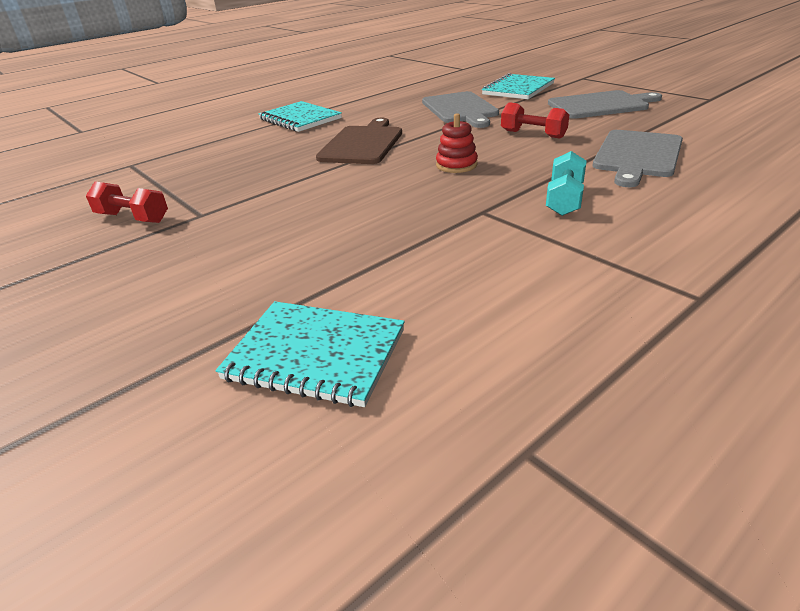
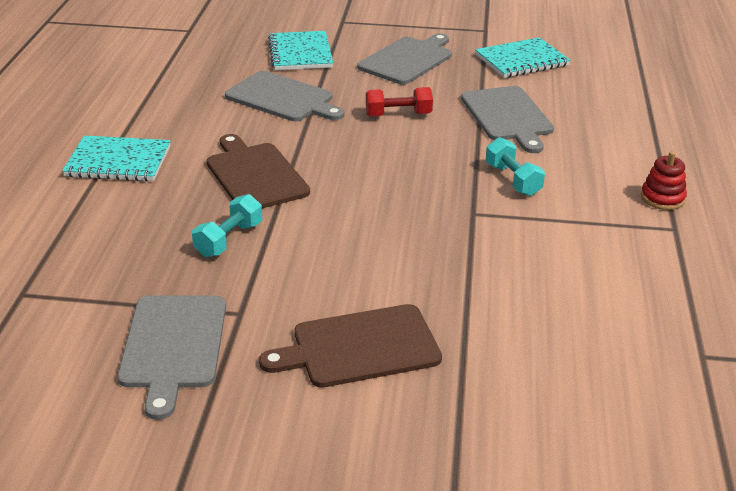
camera: 45 degrees left, 0 degrees up
red dumbbell [86,181,168,223] -> grey cutting board [117,295,226,420]
turquoise notebook [216,301,405,407] -> turquoise notebook moved to [475,37,570,78]
red stacking toy [436,113,478,173] -> red stacking toy moved to [641,151,687,210]
none -> turquoise dumbbell [192,194,262,257]
none -> brown cutting board [259,304,442,388]

